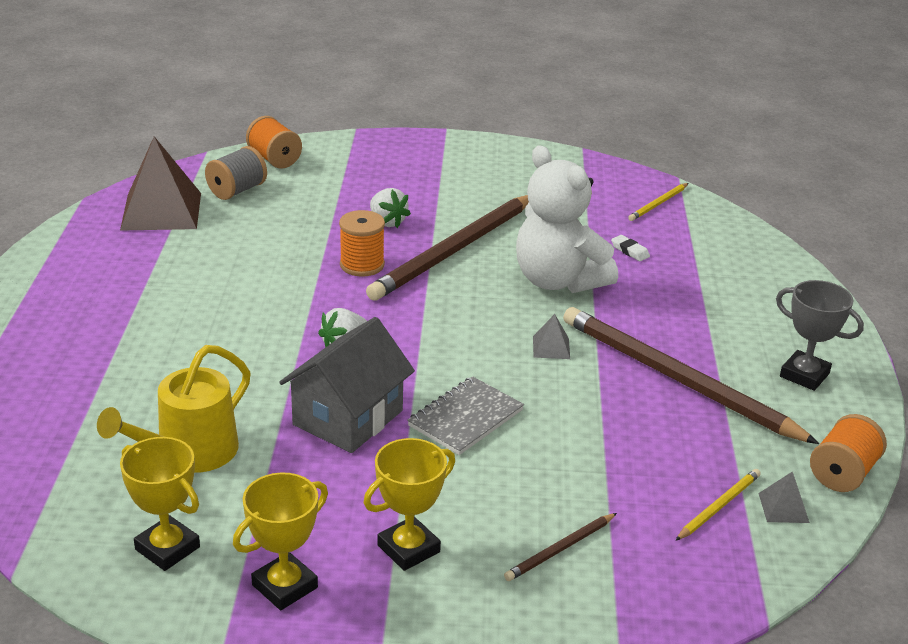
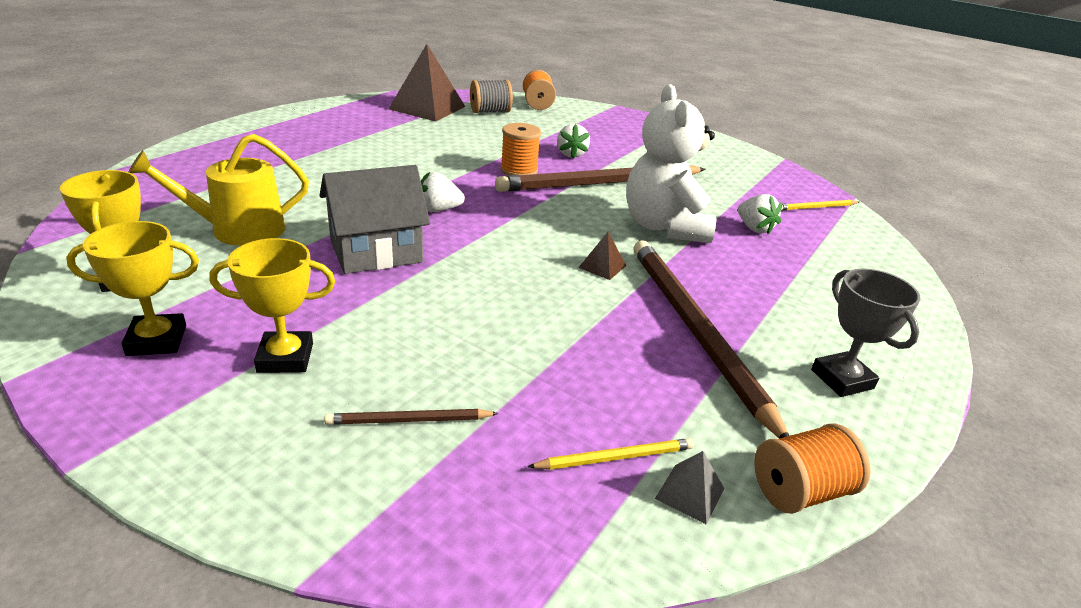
camera: 30 degrees right, 0 degrees up
grey notebook [407,376,524,455] -> none
grey pyramid [533,314,570,359] -> brown pyramid [578,232,626,280]
white eraser [611,235,650,261] -> white strawberry [738,194,782,234]

